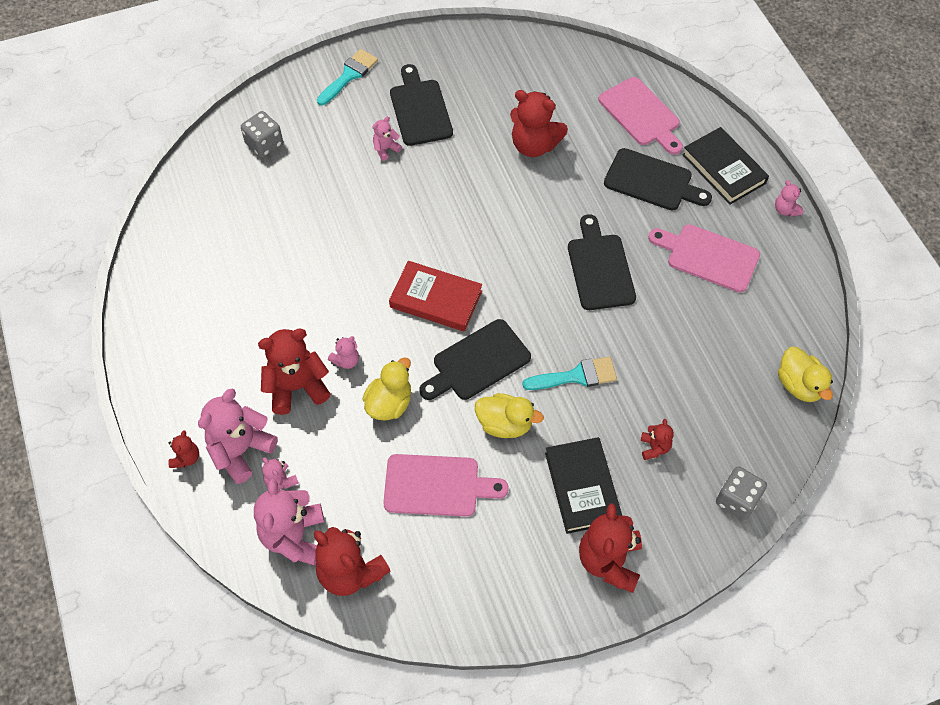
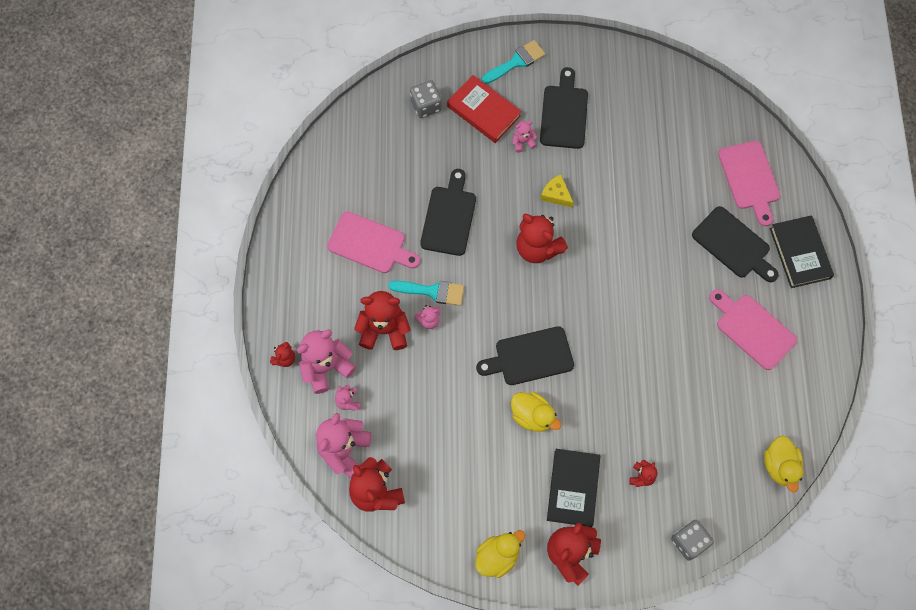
camera: 20 degrees right, 10 degrees up
yellow duck [362,357,411,421] -> yellow duck moved to [475,530,525,578]
pink cutting board [383,454,509,517] -> pink cutting board moved to [327,211,420,273]
red book [389,261,482,332] -> red book moved to [447,75,521,143]
red teddy bear [510,90,568,157] -> red teddy bear moved to [516,214,568,263]
turquoise brush [522,357,617,390] -> turquoise brush moved to [388,281,464,306]
black cutting board [568,214,636,310] -> black cutting board moved to [420,169,476,256]
pink teddy bear [775,180,803,217] -> none
none -> yellow cheese [540,175,574,208]

